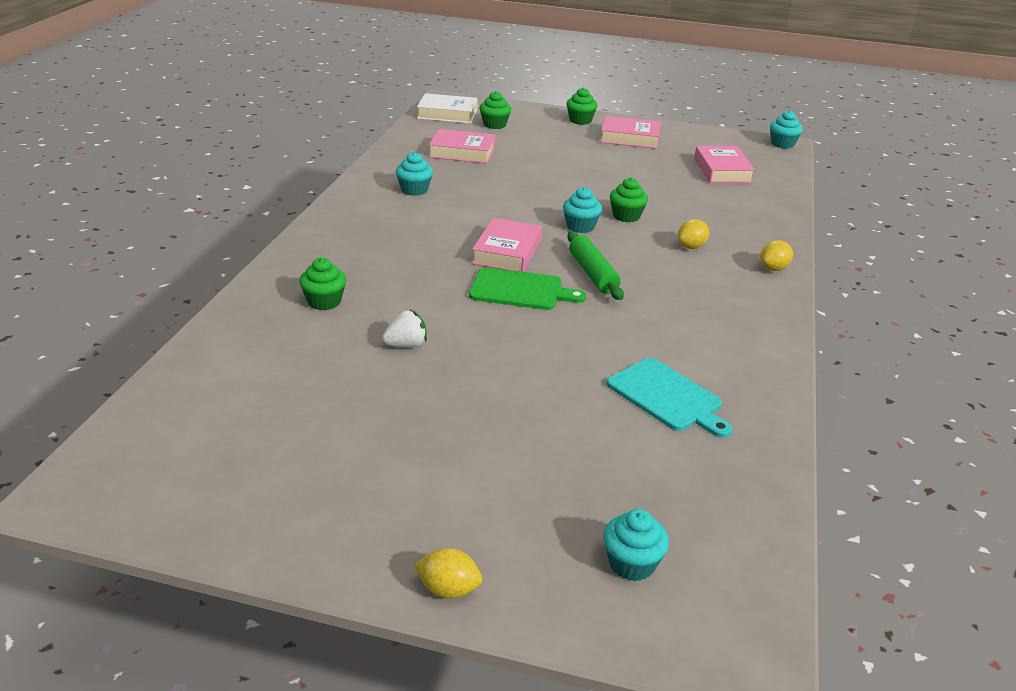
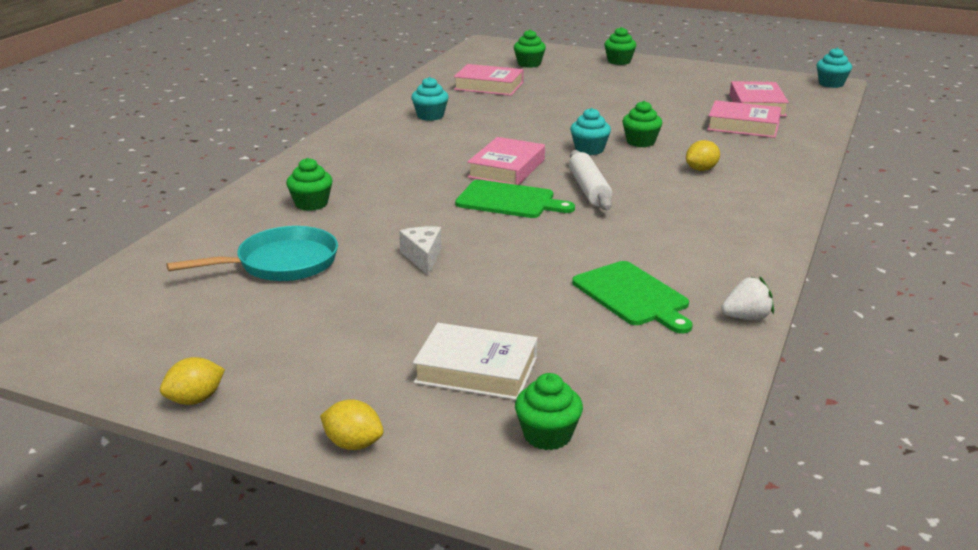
camera: 10 degrees right, 5 degrees down
white strawberry [382,310,427,347] -> white strawberry moved to [721,277,774,320]
white book [417,93,478,123] -> white book moved to [413,323,537,400]
green rolling pin [567,231,624,300] -> white rolling pin [569,150,612,210]
pink book [600,116,661,149] -> pink book moved to [707,100,781,138]
turquoise cupcake [603,509,669,581] -> green cupcake [515,373,583,450]
turquoise cutting board [607,358,732,438] -> green cutting board [572,261,693,334]
yellow lemon [760,240,793,271] -> yellow lemon moved to [160,357,225,405]
none -> turquoise pan [166,226,338,281]
none -> white cheese [399,226,442,276]

